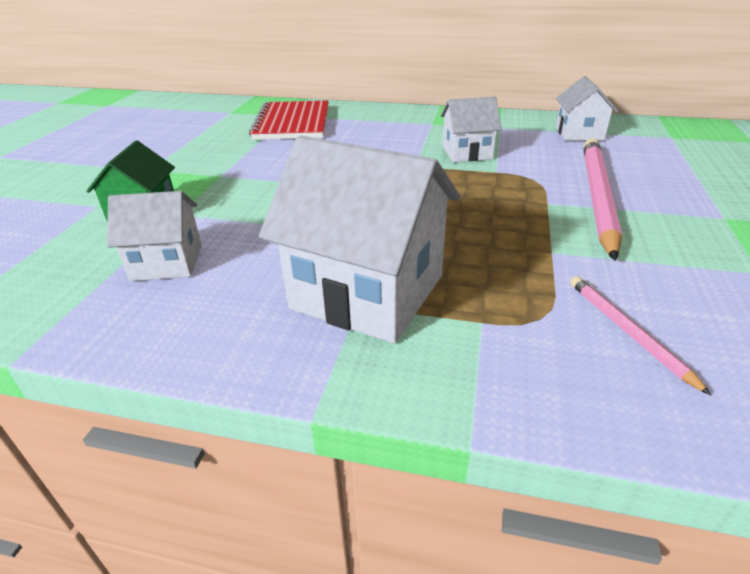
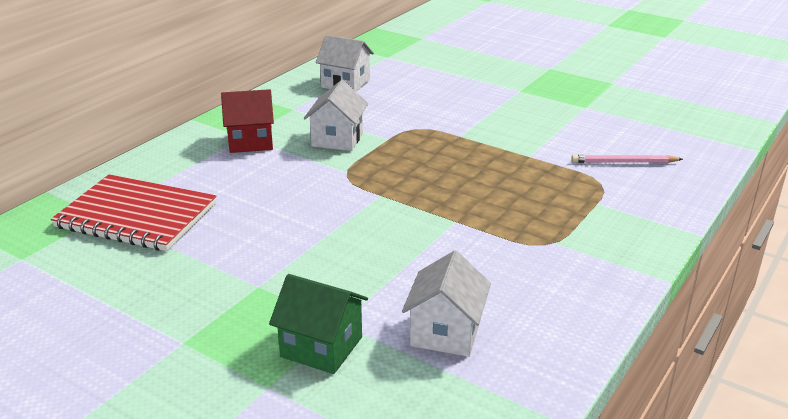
camera: 70 degrees left, 5 degrees down
white house [259,135,460,343] -> none
pink pencil [583,139,622,261] -> none
none -> red house [221,89,274,153]

